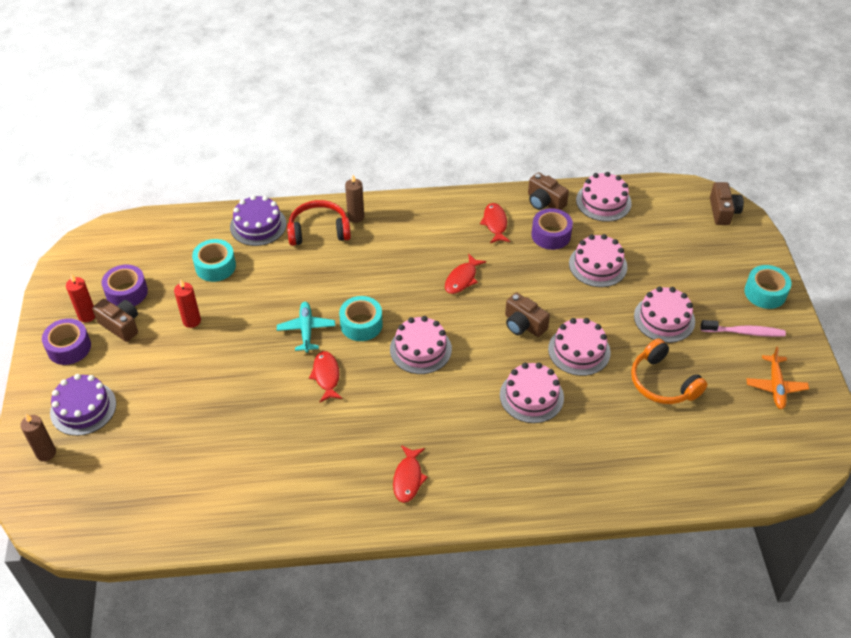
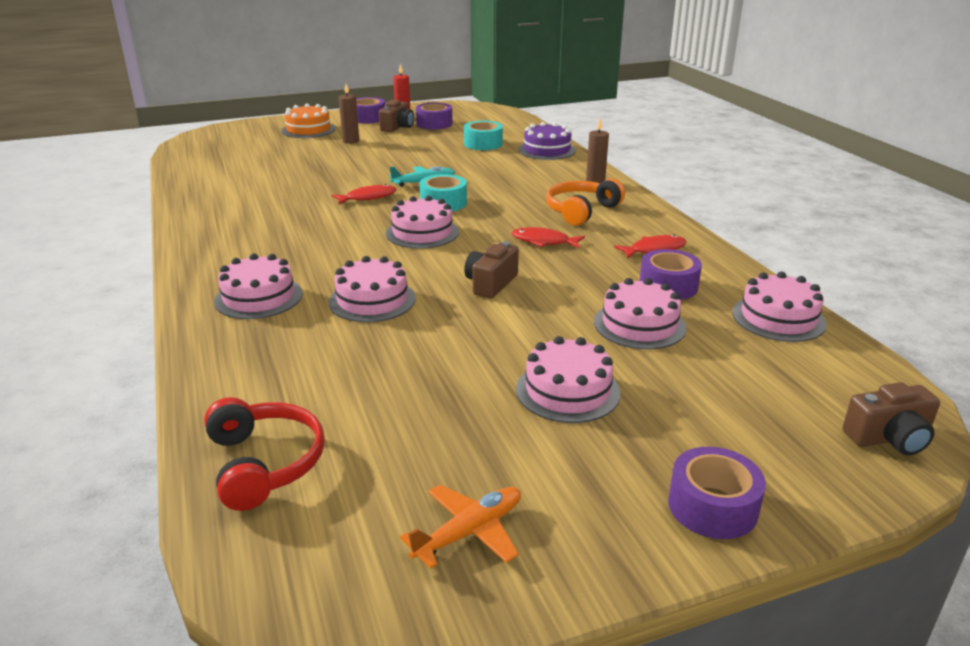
camera: 75 degrees right, 20 degrees down
brown candle [20,414,56,461] -> brown candle moved to [339,84,359,144]
purple cake [50,374,116,436] -> orange cake [281,103,336,138]
red candle [174,280,201,328] -> none
red headphones [287,200,351,246] -> red headphones moved to [204,397,325,511]
red fish [393,445,428,503] -> none
brown camera [528,172,569,210] -> none
pink cake [548,318,611,376] -> pink cake moved to [214,253,303,319]
orange headphones [631,338,707,404] -> orange headphones moved to [546,178,625,226]
pink toothbrush [701,320,786,337] -> none
turquoise tape [744,265,791,309] -> purple tape [668,447,766,539]
orange plane [746,346,809,409] -> orange plane turned 150 degrees clockwise [400,485,521,569]

